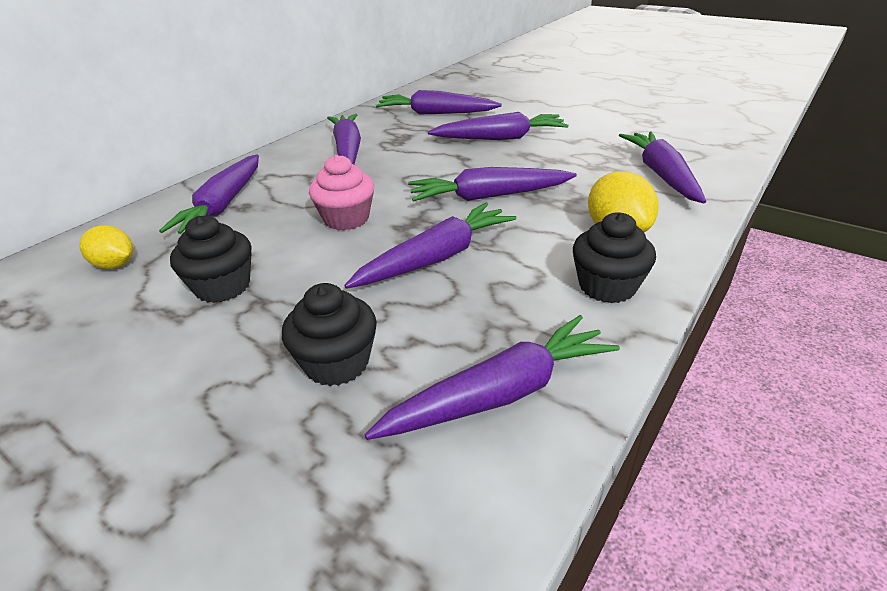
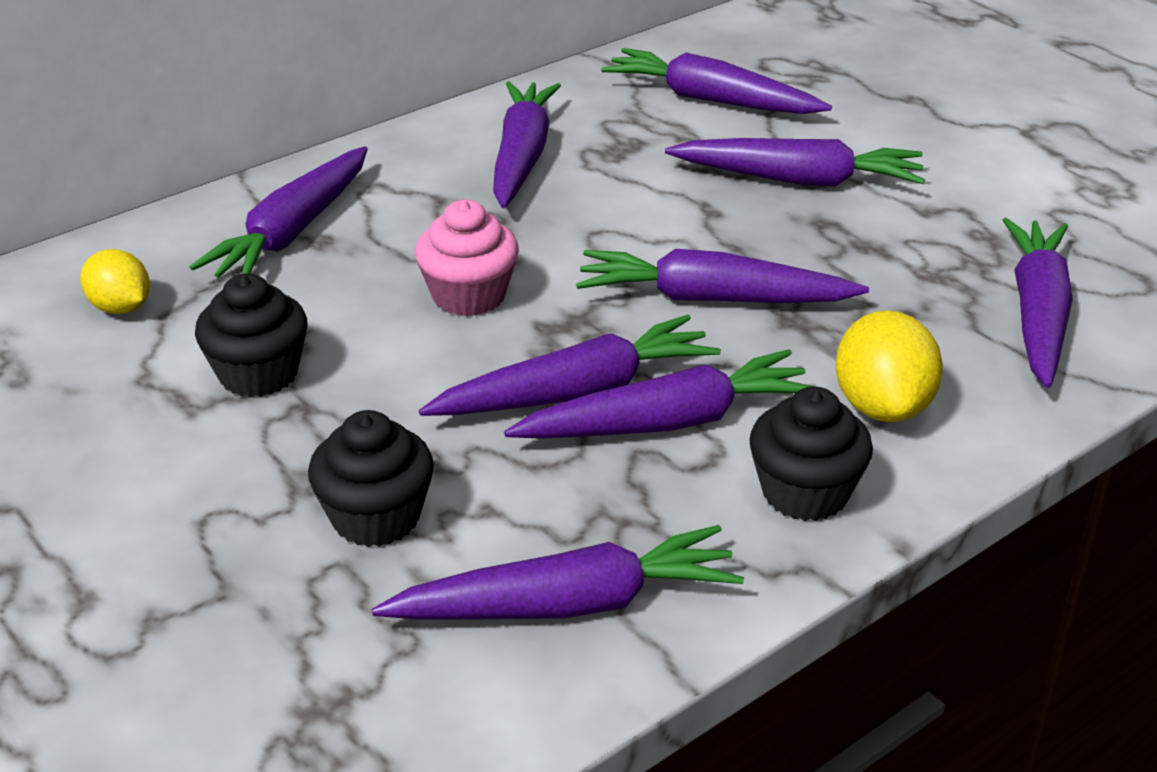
camera: 15 degrees right, 0 degrees up
none -> purple carrot [504,349,815,439]

